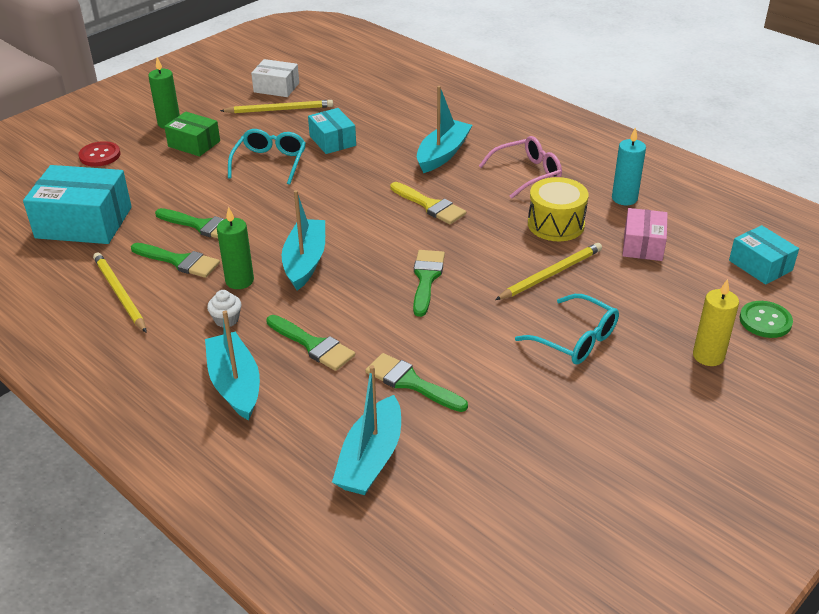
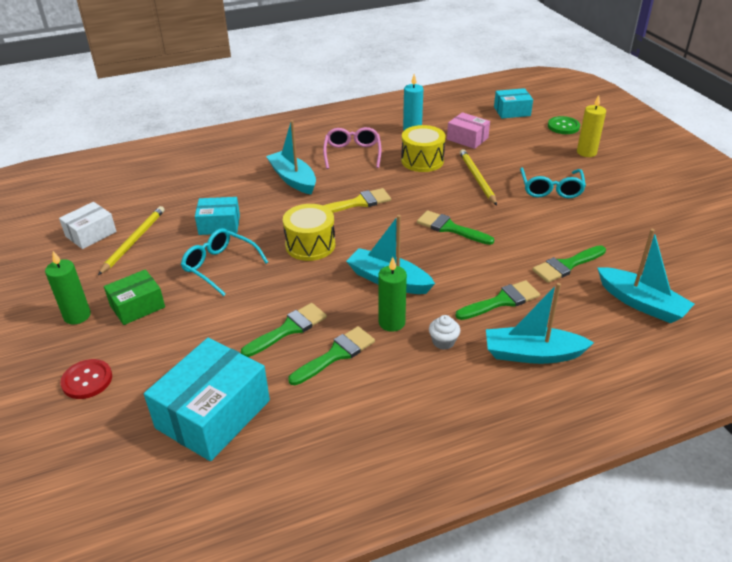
camera: 65 degrees left, 0 degrees up
yellow pencil [93,252,147,333] -> none
turquoise glasses [515,294,619,364] -> turquoise glasses turned 120 degrees clockwise [520,167,586,198]
none -> yellow drum [283,204,335,261]

